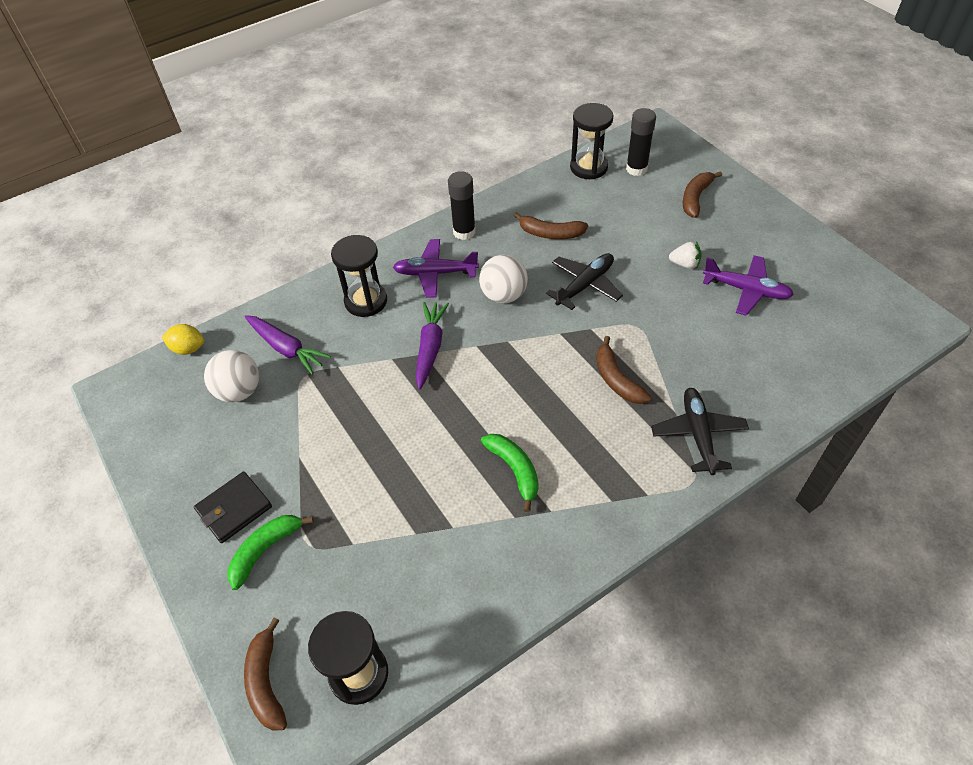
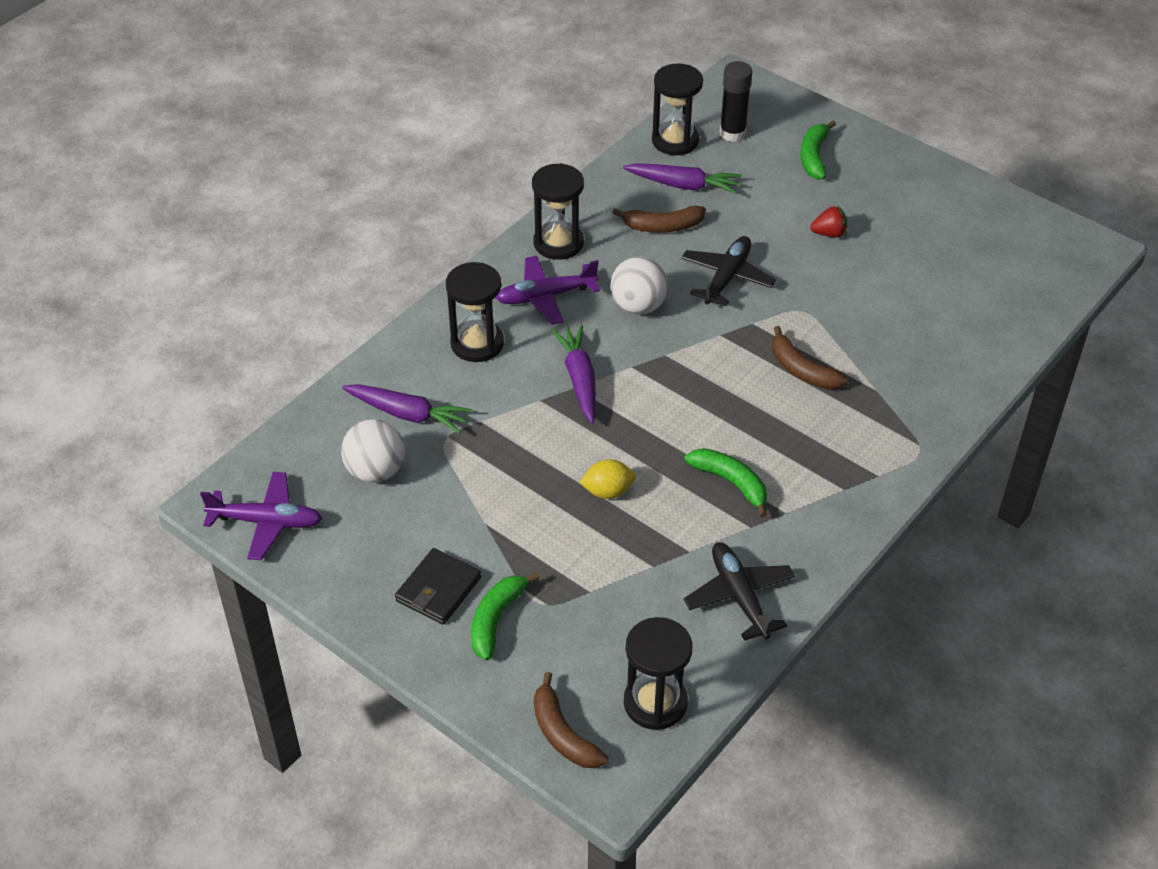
camera: 20 degrees left, 5 degrees down
yellow lemon [162,324,204,355] -> yellow lemon moved to [579,459,636,499]
black glue stick [448,171,476,240] -> black hourglass [532,163,584,260]
black plane [651,388,749,475] -> black plane moved to [684,542,795,641]
white strawberry [669,242,702,269] -> red strawberry [810,205,848,237]
brown banana [683,171,722,218] -> green banana [800,120,836,179]
purple plane [703,255,794,316] -> purple plane moved to [200,472,323,560]
none -> purple carrot [623,163,742,194]

